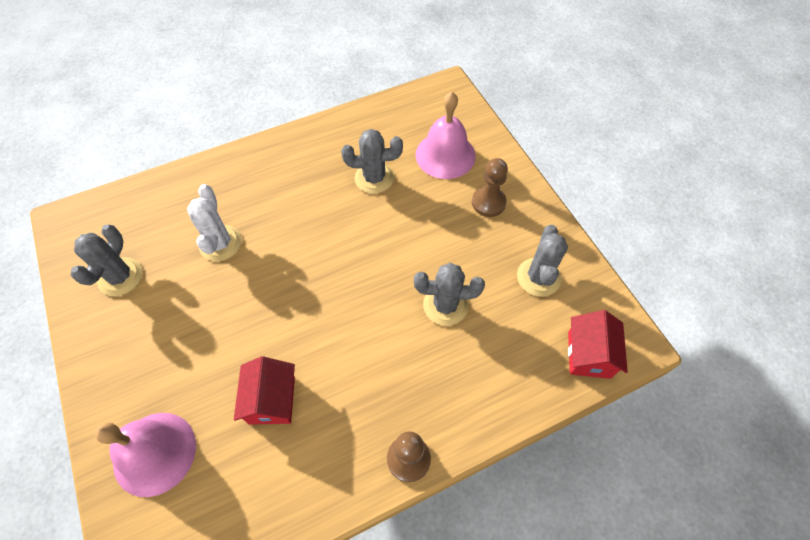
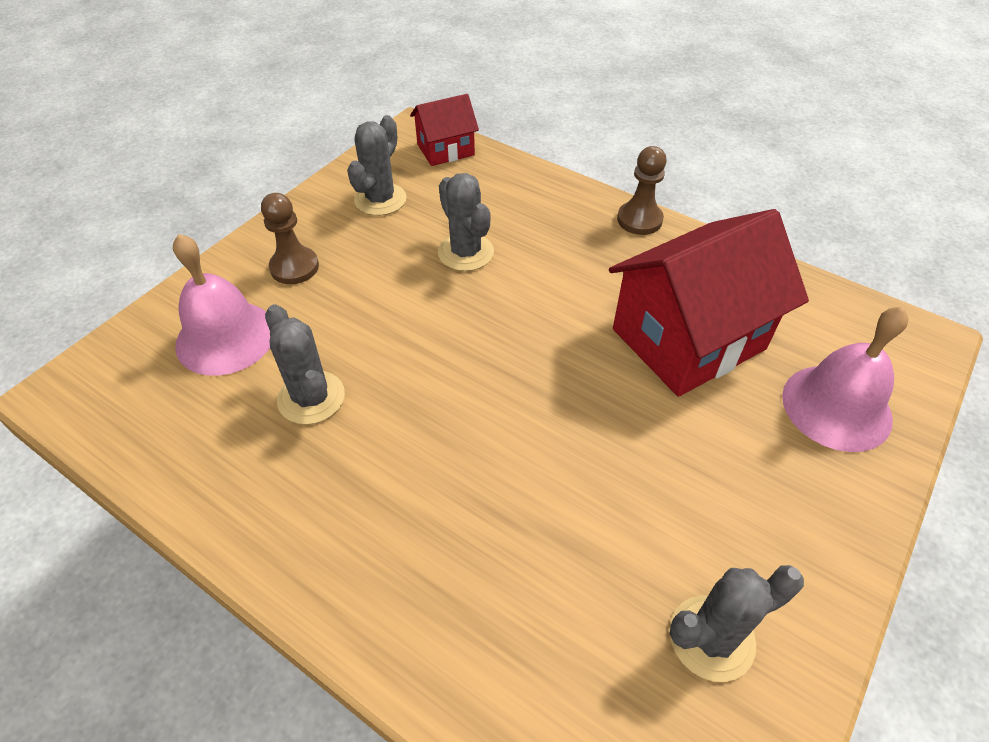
camera: 120 degrees left, 10 degrees down
white cactus [187,184,242,261] -> none
red house [234,356,295,425] -> red house [609,209,809,397], size x1.92
grey cactus [517,225,568,297] -> grey cactus turned 45 degrees counterclockwise [347,115,407,216]

